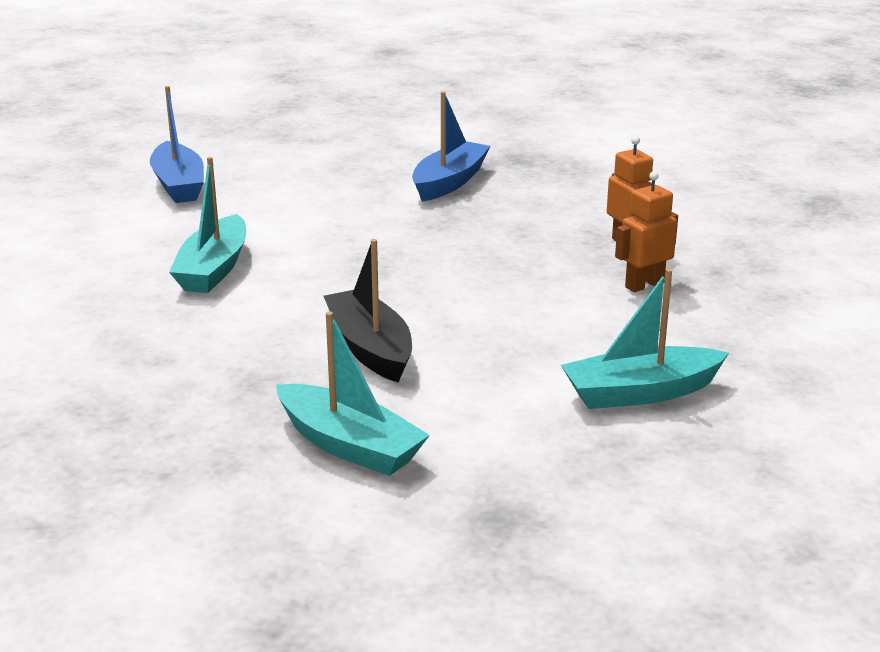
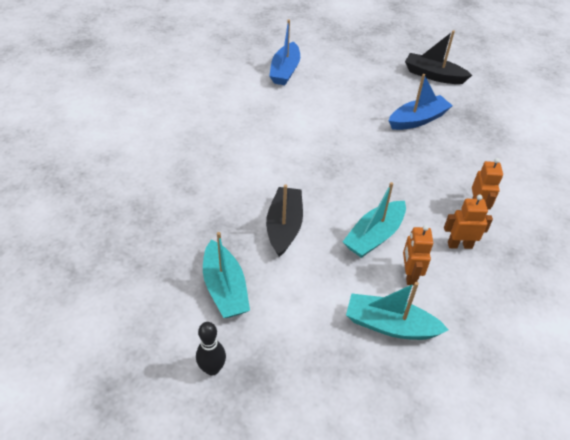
camera: 30 degrees right, 20 degrees up
turquoise boat [169,157,246,293] -> turquoise boat moved to [343,182,406,258]
none -> black bowling pin [196,322,226,376]
none -> orange robot [403,225,433,285]
none -> black boat [405,30,472,84]

